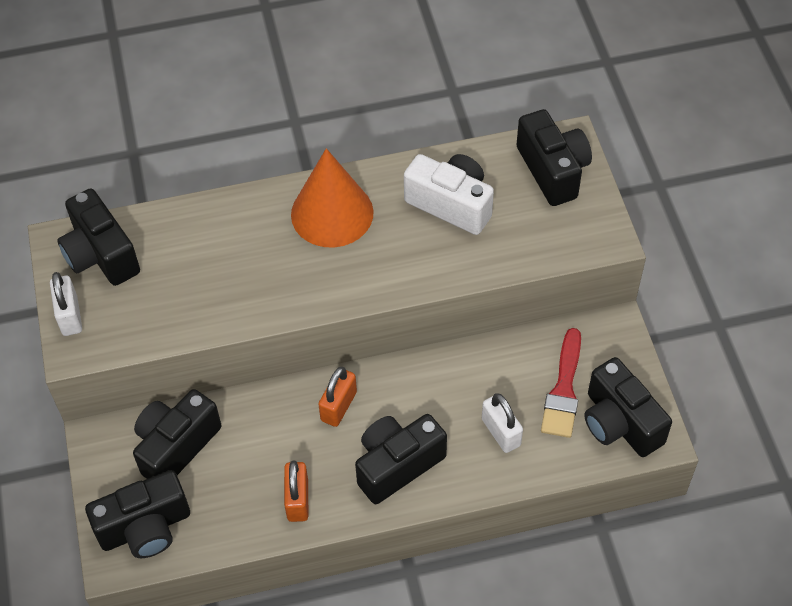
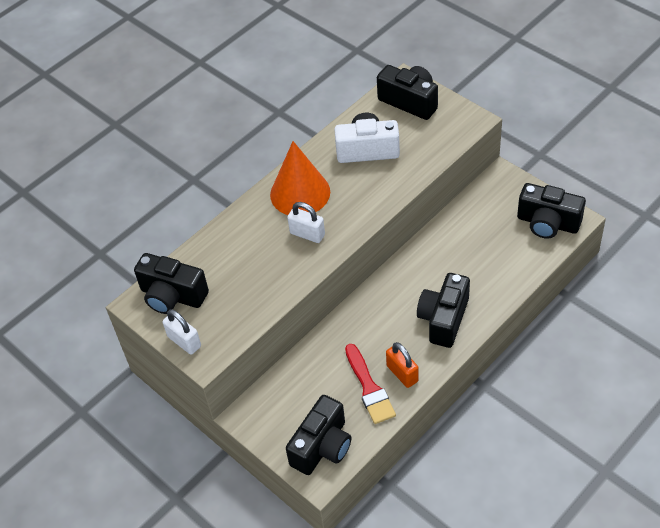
camera: 30 degrees left, 5 degrees down
black camera [133,389,221,479] -> none
orange padlock [318,367,357,427] -> none
white padlock [482,393,523,453] -> white padlock moved to [287,202,325,243]
red brush [541,328,581,438] -> red brush moved to [345,344,396,424]

